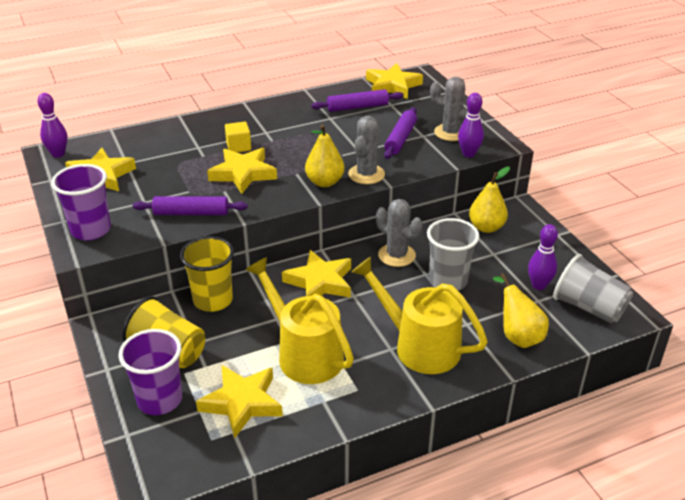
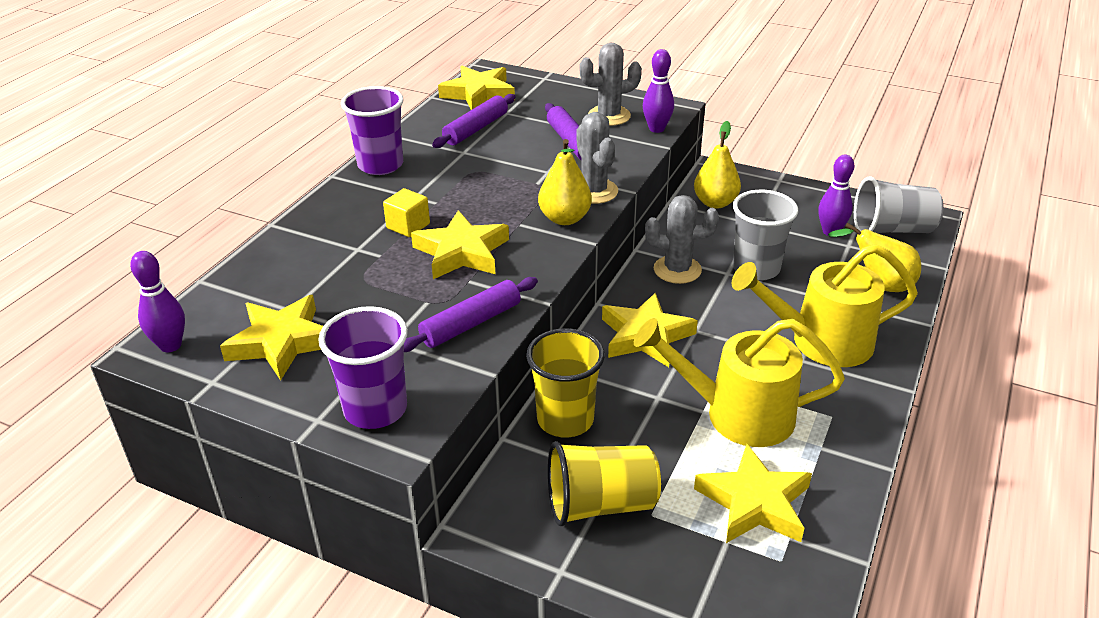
camera: 40 degrees left, 0 degrees up
purple cup [118,329,182,415] -> purple cup moved to [341,86,404,175]

